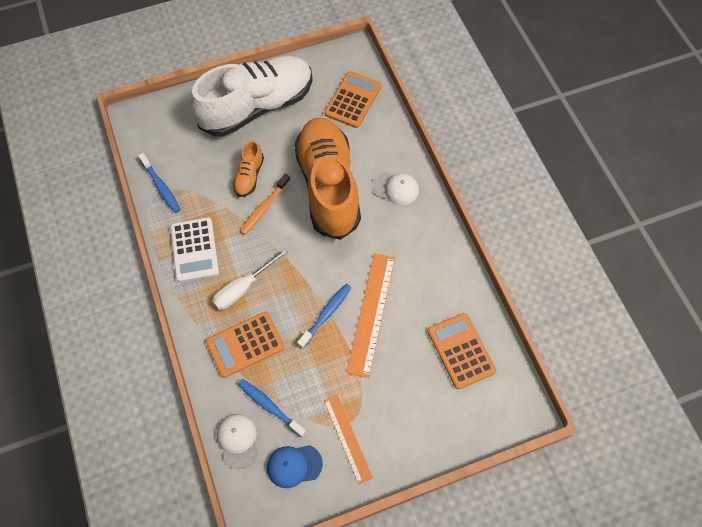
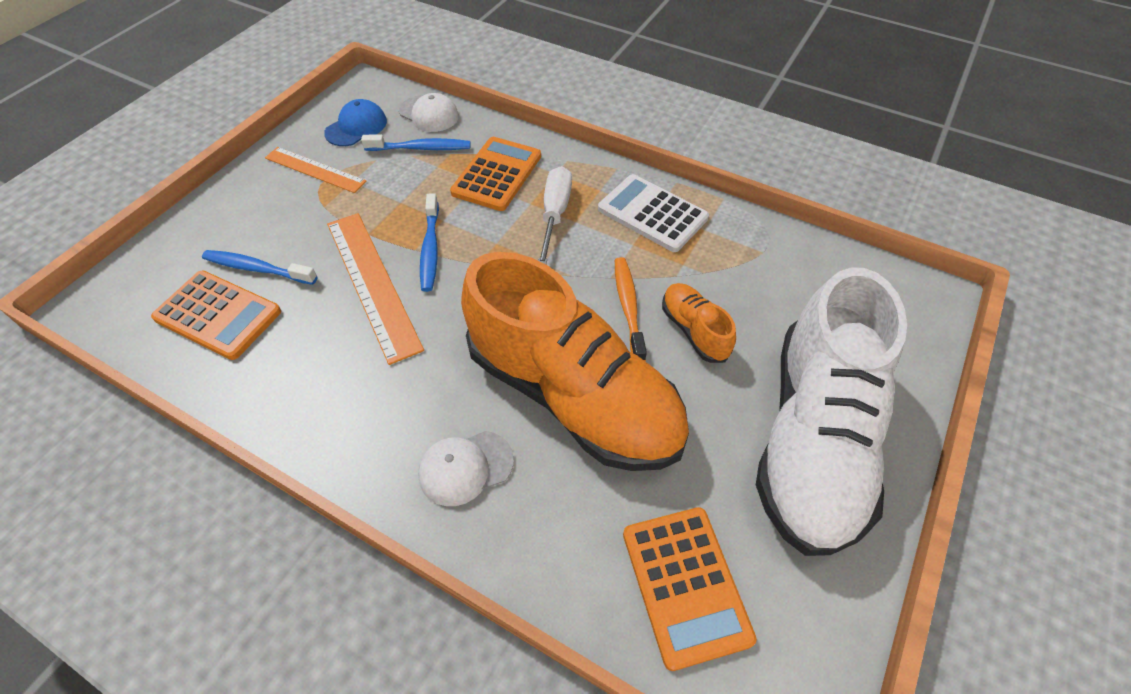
camera: 140 degrees right, 10 degrees down
blue toothbrush [138,153,181,213] -> blue toothbrush moved to [202,250,317,285]

